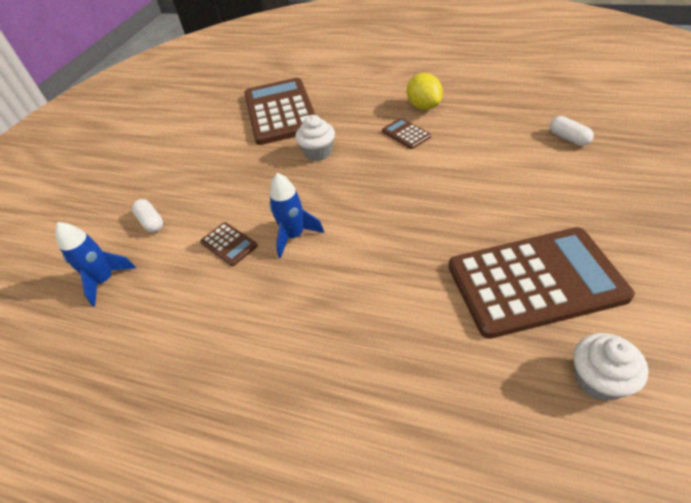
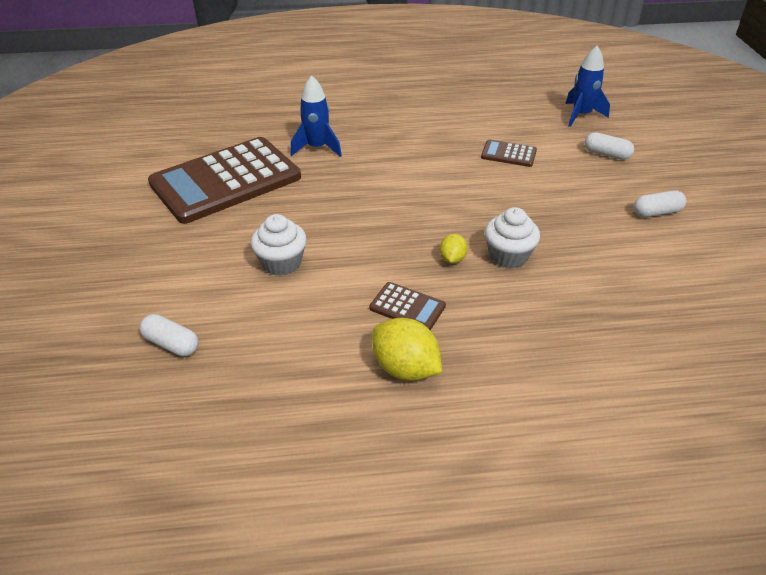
camera: 150 degrees right, 5 degrees down
brown calculator [244,78,316,145] -> none
blue rocket [269,173,324,258] -> blue rocket moved to [290,75,342,157]
white cupcake [573,333,649,401] -> white cupcake moved to [251,214,307,276]
none -> yellow lemon [440,234,468,264]
none -> white capsule [634,190,686,217]

